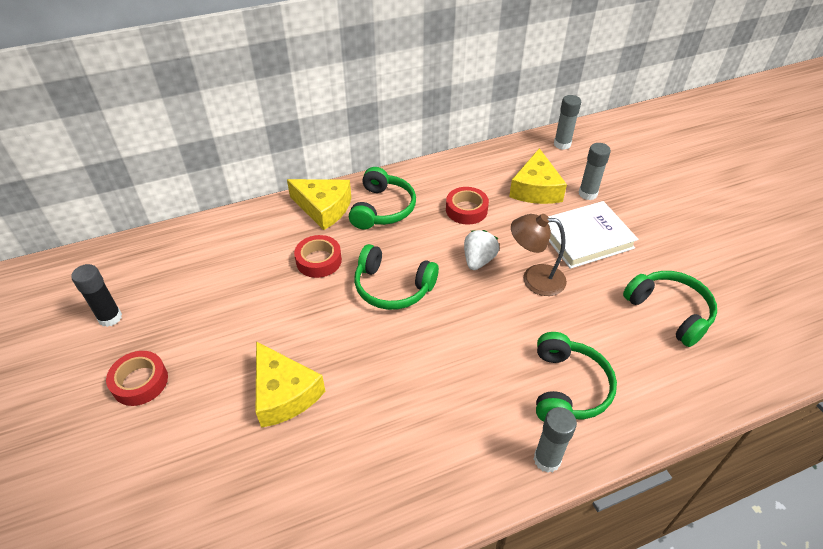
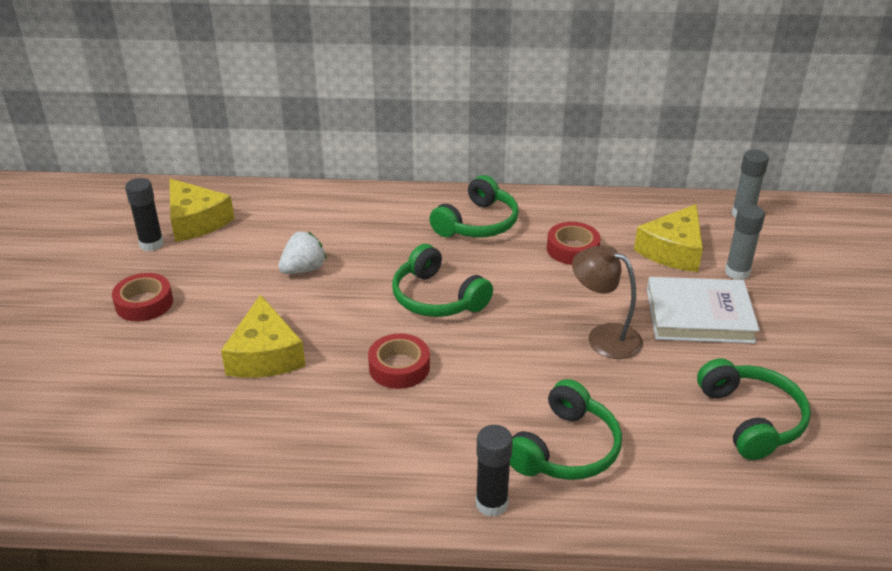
camera: 25 degrees right, 10 degrees down
yellow cheese [287,179,351,230] -> yellow cheese moved to [170,178,234,242]
red tape [294,235,342,278] -> red tape moved to [368,333,430,389]
white strawberry [464,230,499,270] -> white strawberry moved to [278,232,327,274]
grey glue stick [534,407,577,473] -> black glue stick [476,425,513,517]

